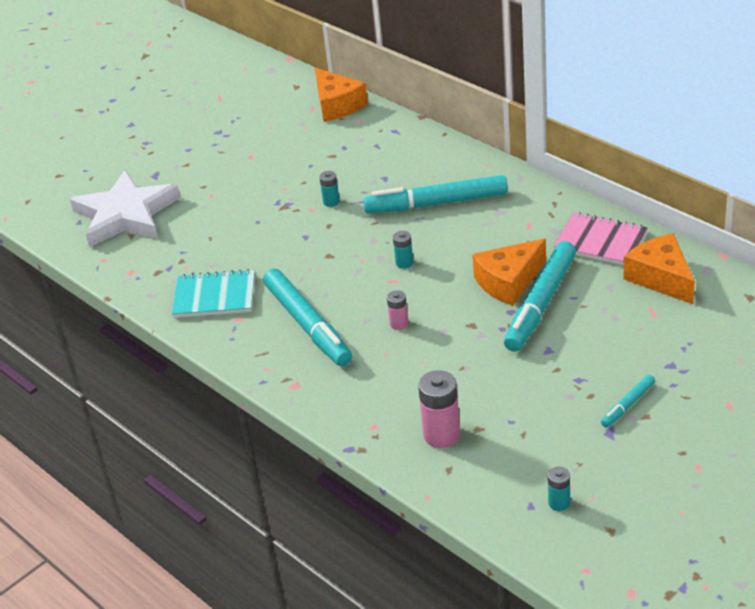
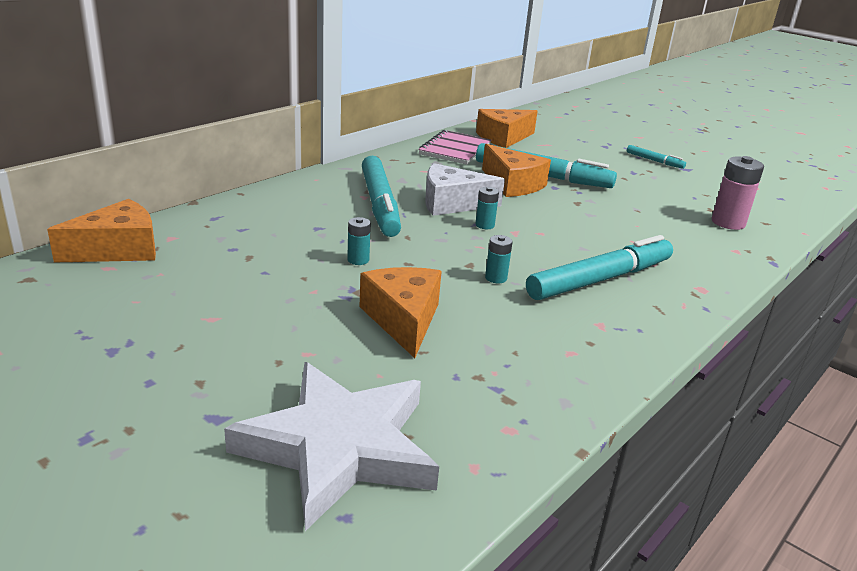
camera: 100 degrees left, 10 degrees down
turquoise notebook [172,269,255,318] -> none
pink battery [387,290,409,330] -> none
turquoise battery [548,467,570,511] -> turquoise battery moved to [485,235,513,283]
none -> orange cheese [359,267,442,358]
none -> white cheese [425,163,505,216]

